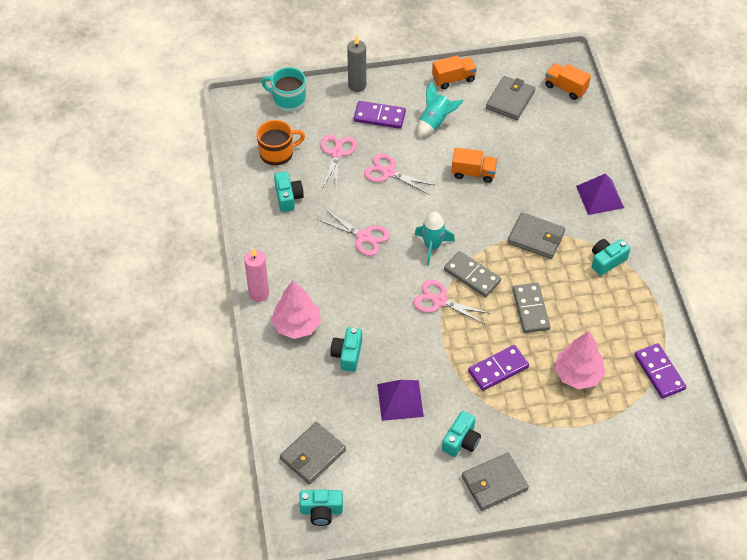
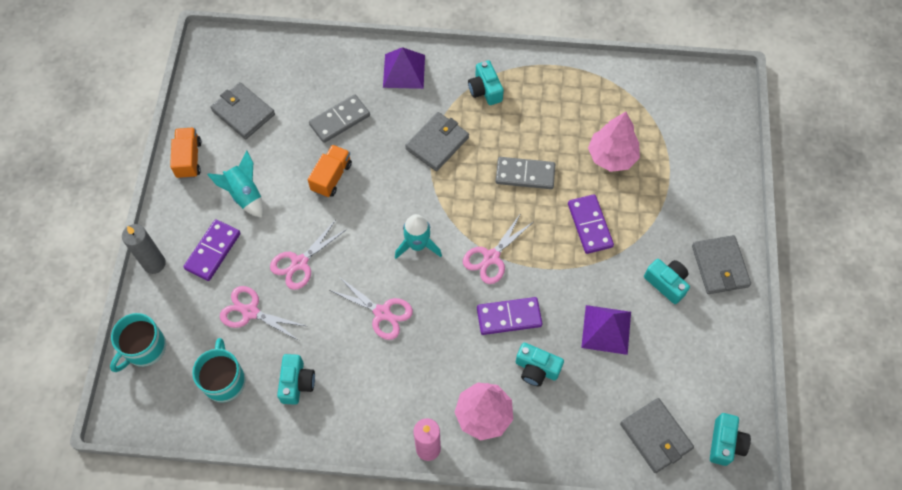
camera: 75 degrees left, 10 degrees up
orange mug [257,120,305,166] -> turquoise mug [192,338,245,402]
turquoise camera [274,172,304,212] -> turquoise camera turned 90 degrees clockwise [277,354,315,405]
pink scissors [319,209,389,256] -> pink scissors turned 75 degrees clockwise [329,276,413,340]
grey domino [444,251,501,297] -> grey domino moved to [309,94,370,143]
orange truck [545,63,591,100] -> none
purple domino [634,343,686,399] -> purple domino moved to [477,297,542,335]

